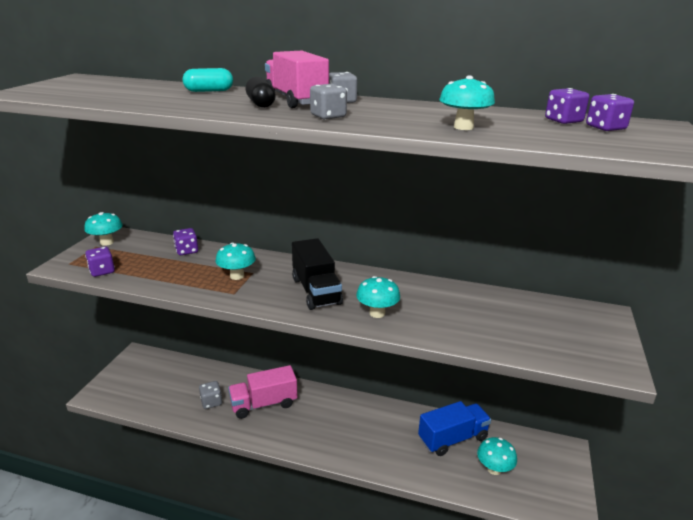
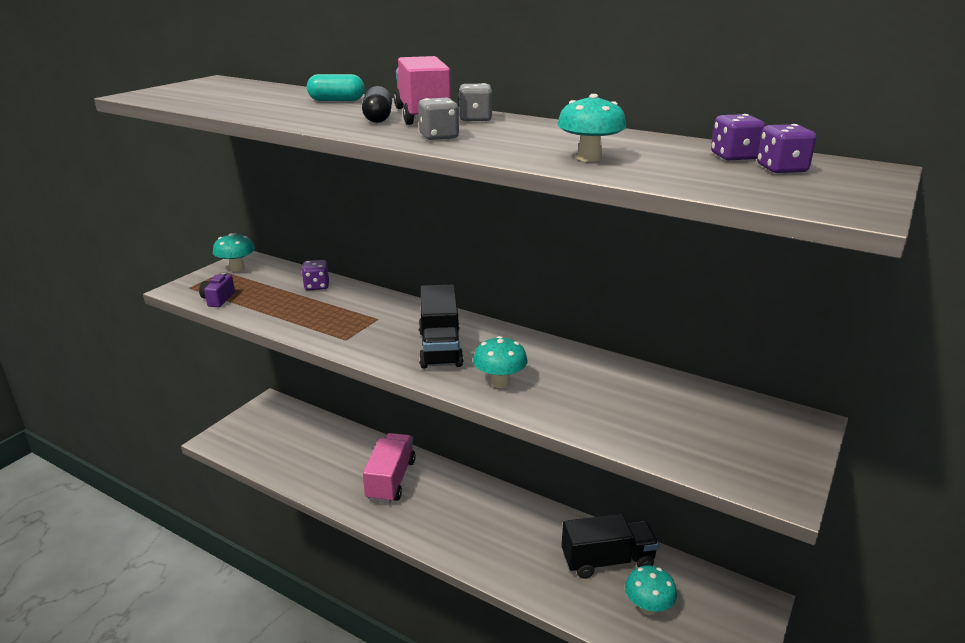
camera: 15 degrees right, 0 degrees up
purple dice [85,247,115,277] -> purple camera [199,272,235,307]
grey dice [199,381,222,409] -> none
turquoise mushroom [215,243,256,280] -> none
pink truck [228,365,297,419] -> pink truck turned 105 degrees clockwise [363,433,416,503]
blue truck [418,401,491,456] -> black truck [561,514,659,578]

